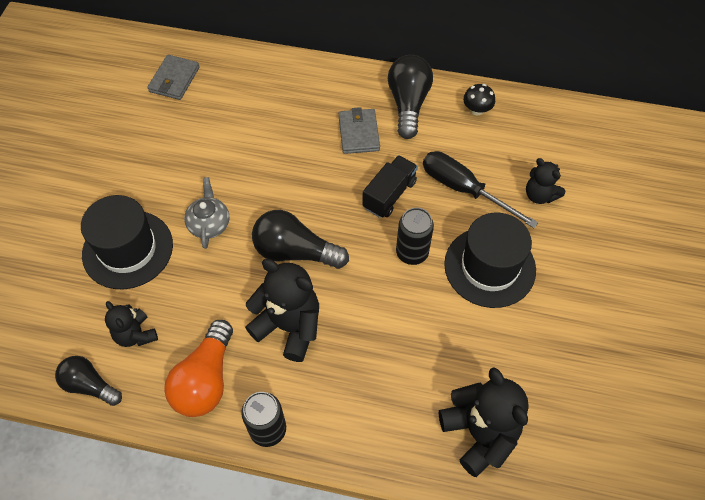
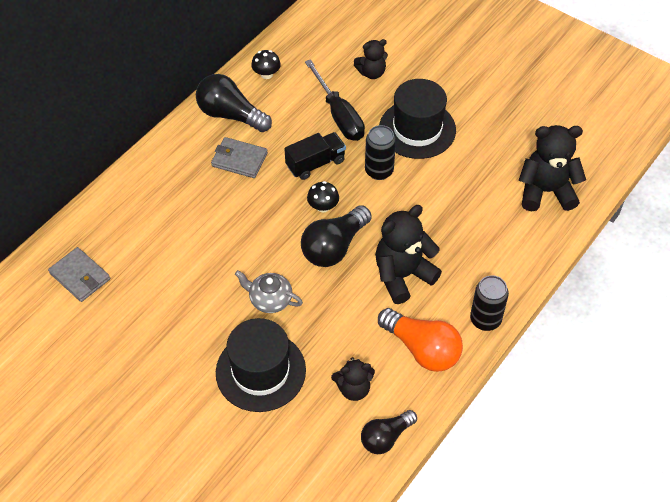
camera: 65 degrees left, 5 degrees down
black truck [362,155,418,218] -> black truck turned 90 degrees clockwise [284,132,346,180]
black screwdriver [423,151,538,228] -> black screwdriver turned 90 degrees counterclockwise [305,59,365,141]
none -> black mushroom [307,181,339,212]

